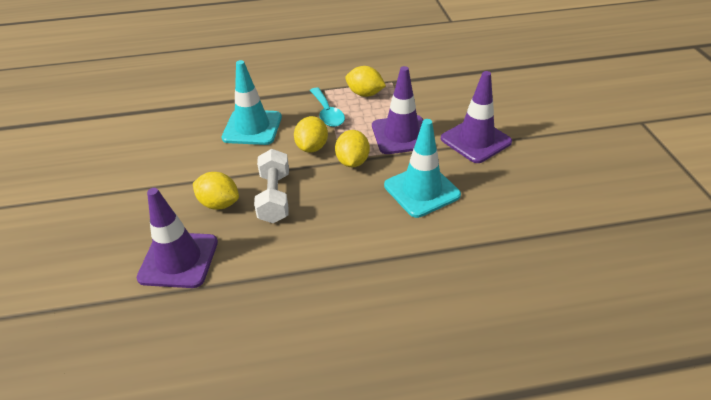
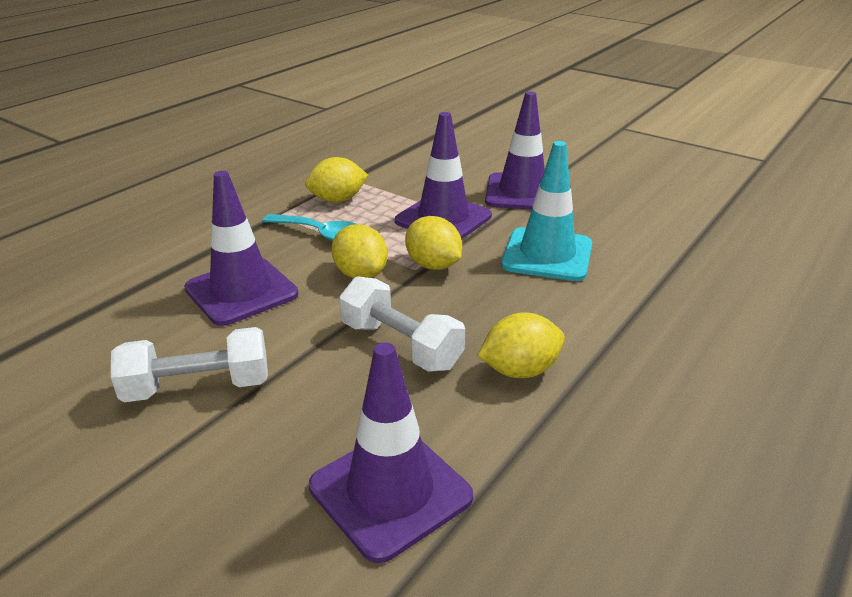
camera: 45 degrees left, 10 degrees down
yellow lemon [193,172,239,210] -> yellow lemon moved to [477,312,565,378]
turquoise traffic cone [222,60,282,145] -> purple traffic cone [184,171,298,326]
none -> white dumbbell [111,327,268,402]

